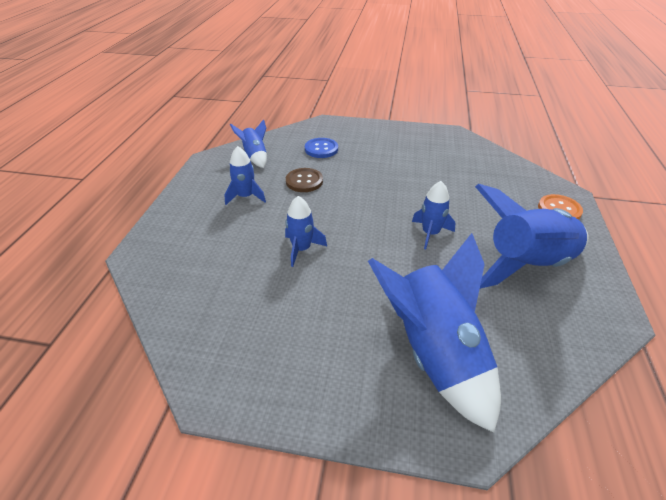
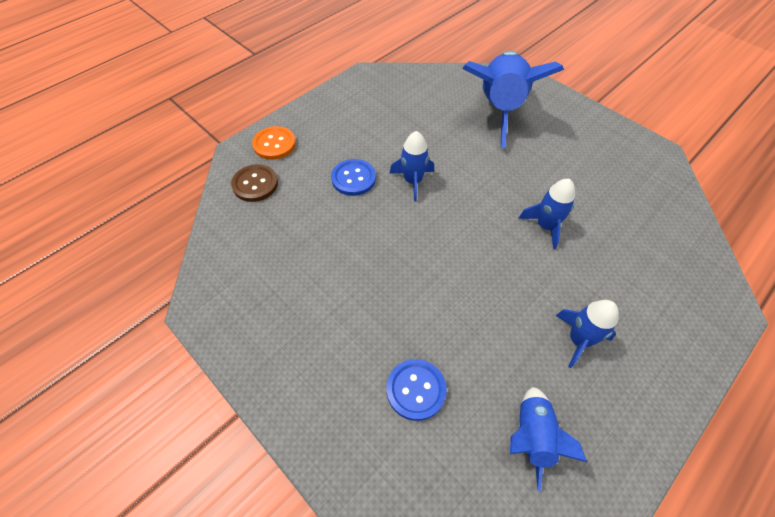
camera: 145 degrees left, 15 degrees up
brown button [286,168,323,192] -> brown button moved to [231,164,278,202]
blue rocket [475,184,589,289] -> none
none -> blue button [331,159,376,196]

